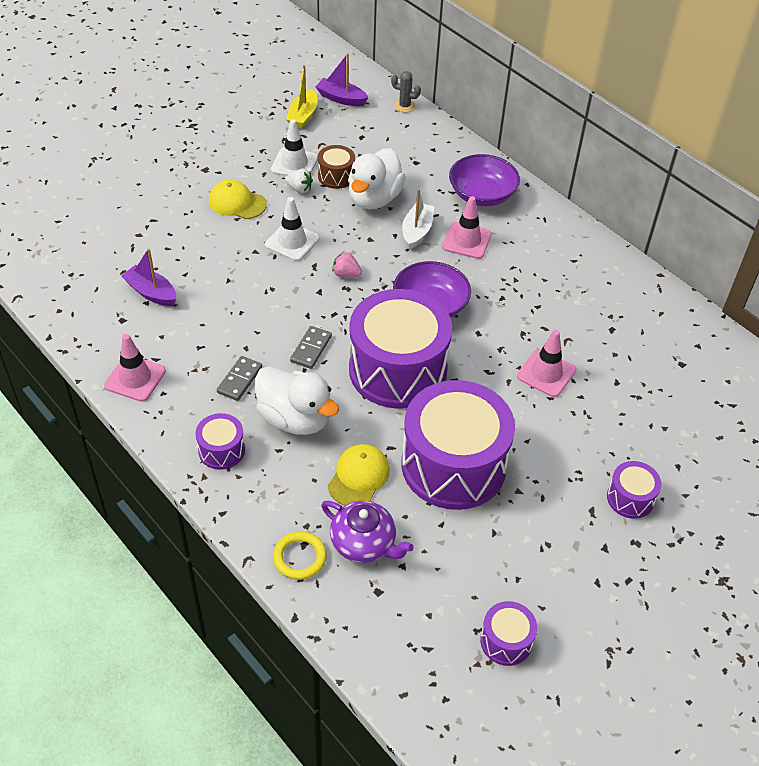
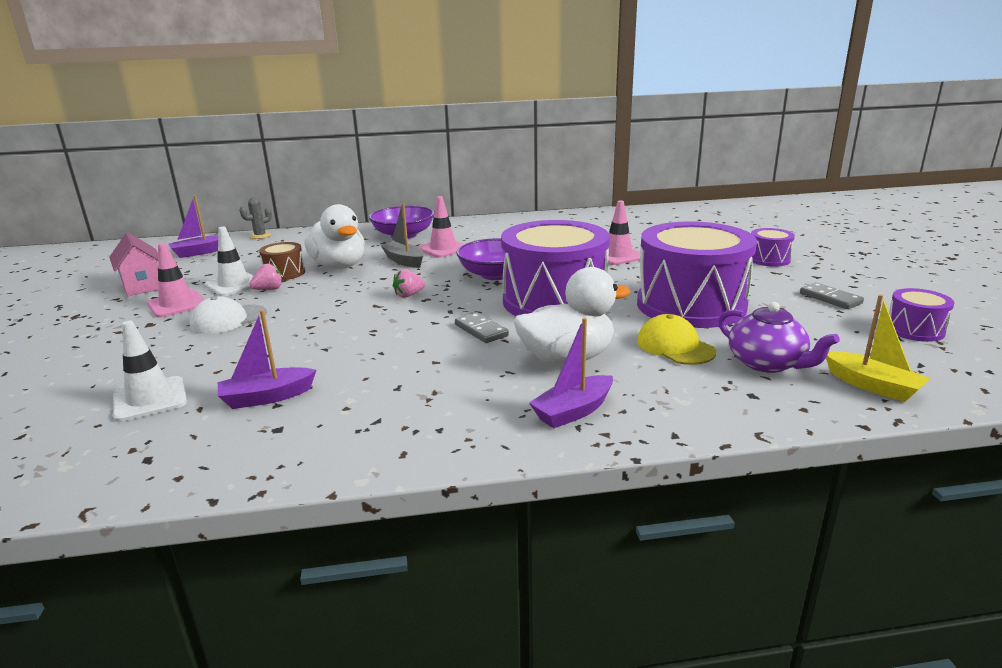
camera: 55 degrees left, 25 degrees down
pink traffic cone [104,334,166,402] -> pink traffic cone moved to [147,243,205,318]
purple drum [195,413,245,470] -> purple boat [529,318,613,428]
yellow cap [209,180,267,219] -> white cap [190,296,267,334]
grey domino [217,356,262,401] -> grey domino moved to [800,282,864,309]
white traffic cone [265,197,320,261] -> white traffic cone moved to [113,321,187,422]
yellow ring [273,531,327,580] -> none
white strawberry [285,169,313,193] -> pink strawberry [249,264,282,290]
yellow boat [286,65,318,129] -> yellow boat moved to [826,295,931,402]
purple teapot [321,501,414,563] -> purple teapot turned 75 degrees clockwise [718,302,840,373]
white boat [402,189,434,249] -> grey boat [381,203,424,268]
none -> pink house [109,233,159,296]

